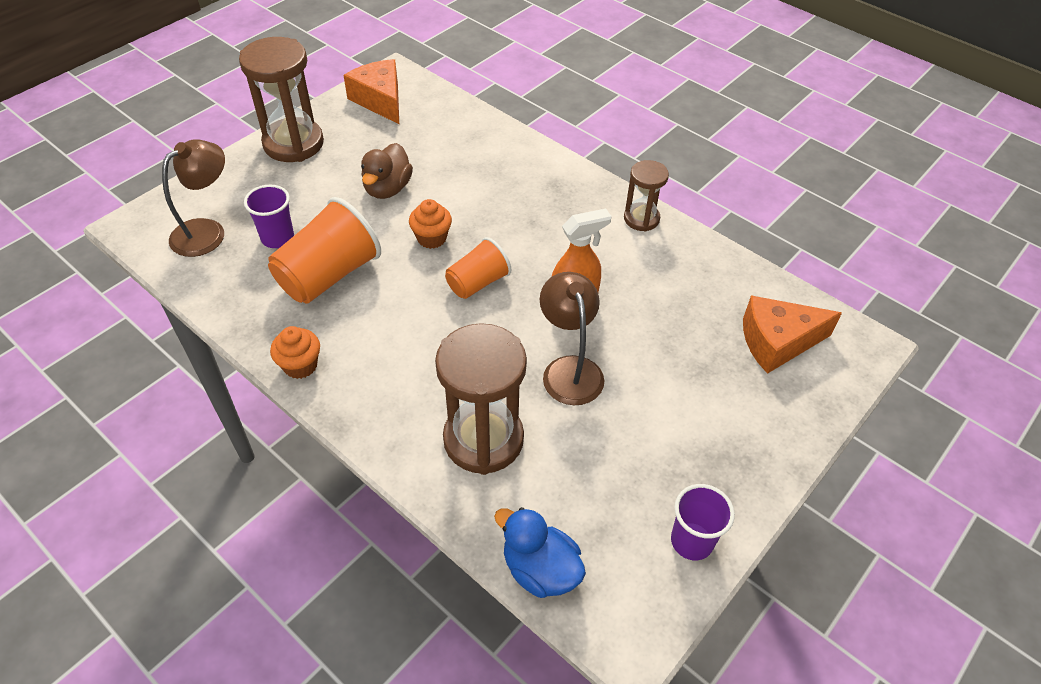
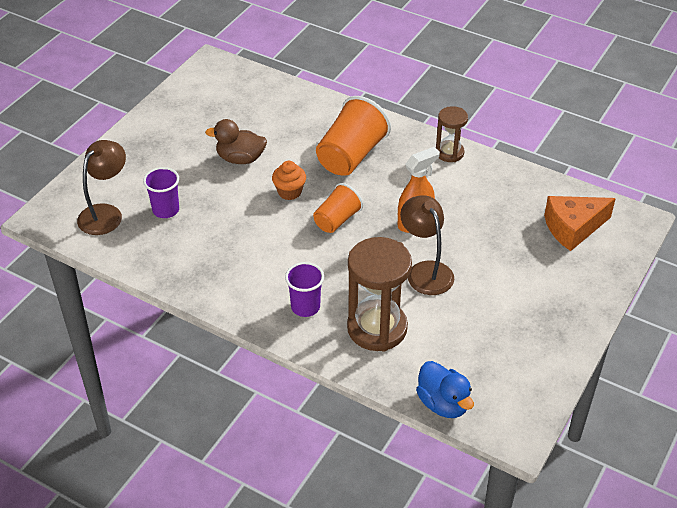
camera: 10 degrees left, 5 degrees down
brown hourglass [239,37,324,162] -> none
orange cup [268,197,381,304] -> orange cup moved to [316,96,391,176]
orange cupcake [270,326,320,379] -> none
orange cheese [343,59,399,124] -> none
brown duck [361,143,413,199] -> brown duck turned 90 degrees clockwise [205,119,267,164]
blue duck [494,507,586,598] -> blue duck turned 150 degrees counterclockwise [416,361,474,418]
purple cup [671,484,735,560] -> purple cup moved to [285,262,324,317]

